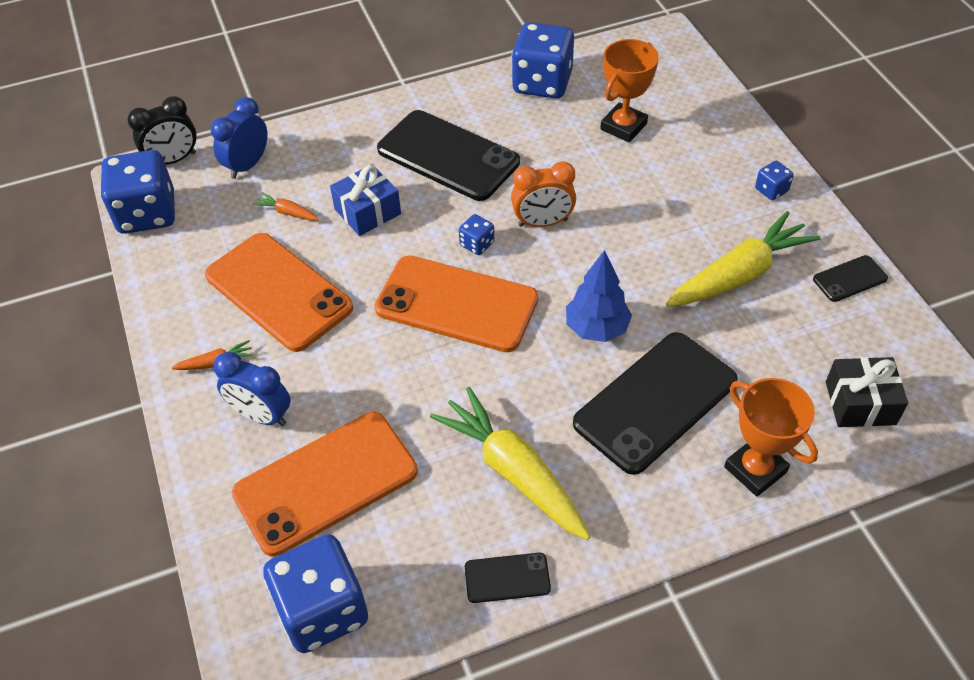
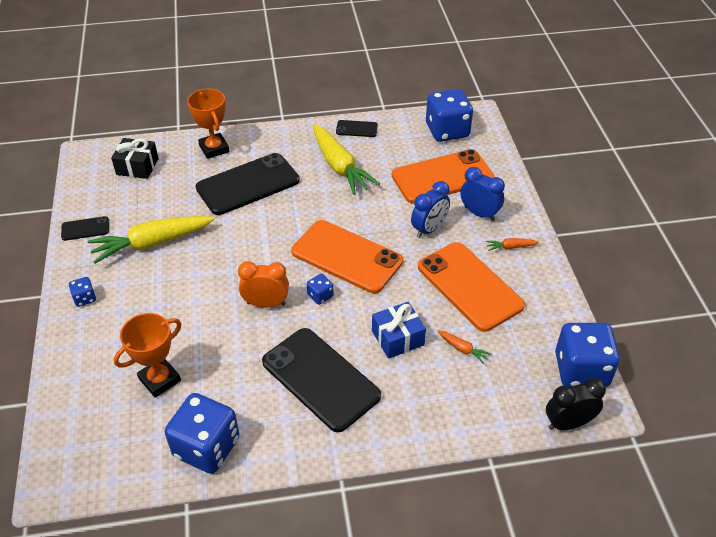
camera: 170 degrees left, 5 degrees down
blue clock [211,97,267,179] -> blue clock moved to [411,181,450,238]
blue tree [566,250,632,342] -> none

